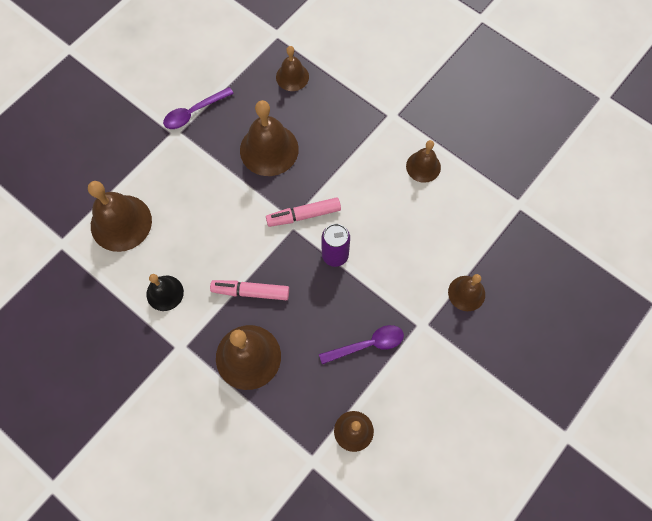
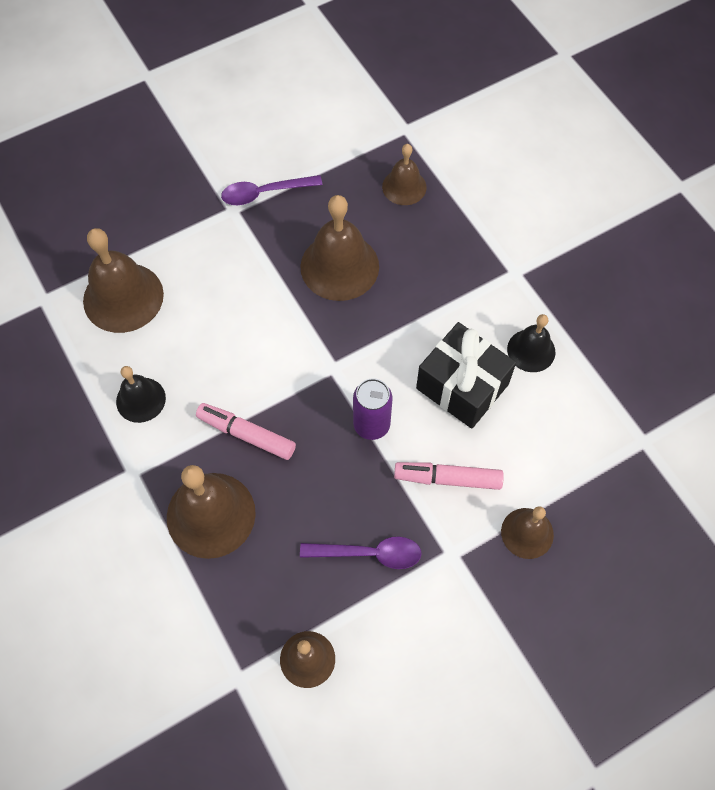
camera: 20 degrees right, 5 degrees down
pink marker [266,197,341,227] -> pink marker moved to [394,462,504,490]
brown bell [406,140,441,183] -> black bell [507,314,555,372]
none -> black gift [416,322,516,429]

